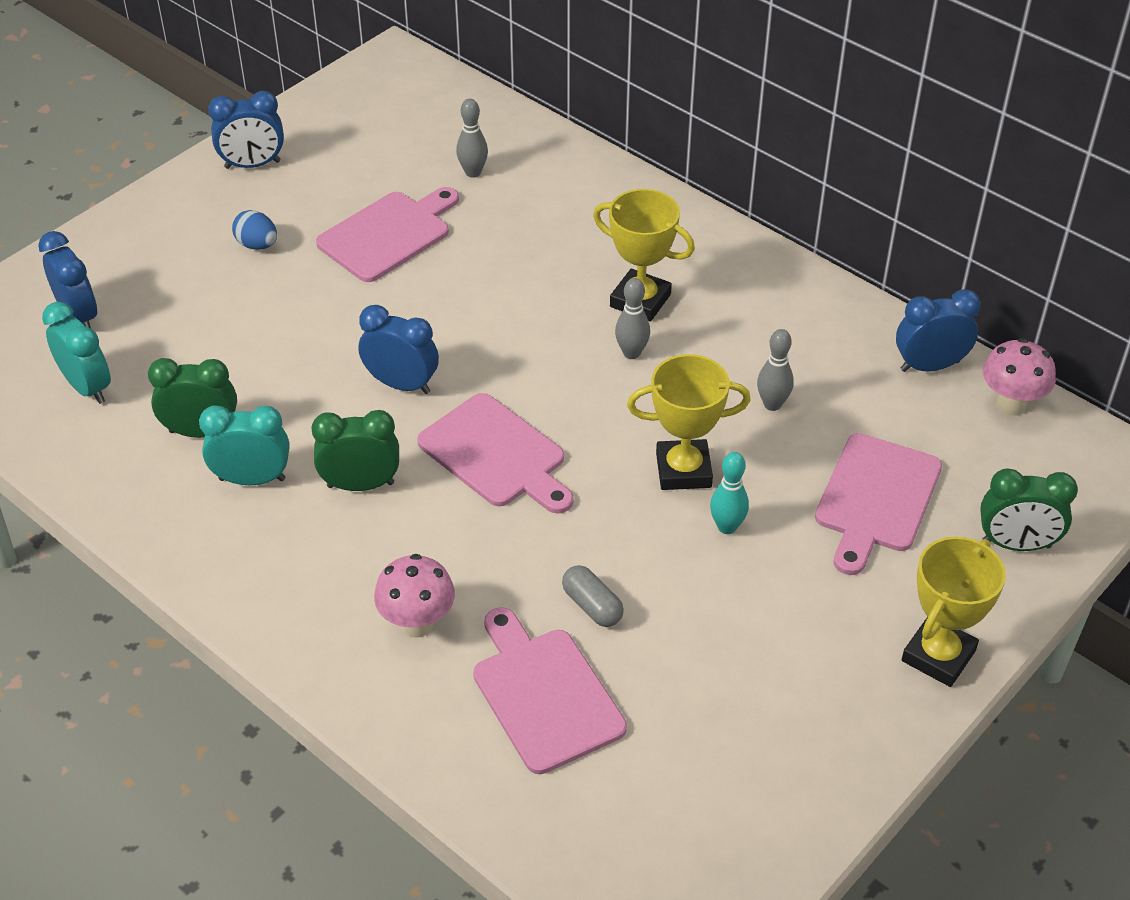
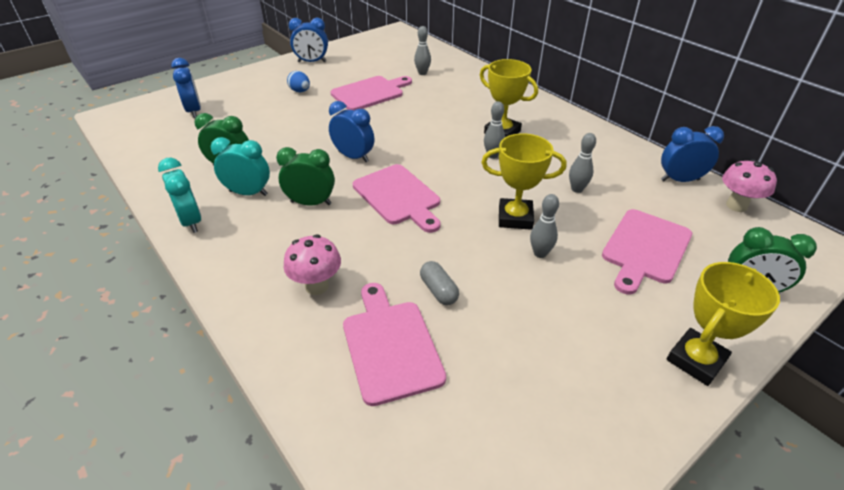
camera: 10 degrees right, 5 degrees down
turquoise clock [42,302,111,404] -> turquoise clock moved to [158,158,201,233]
turquoise bowling pin [710,452,749,534] -> grey bowling pin [530,194,559,258]

